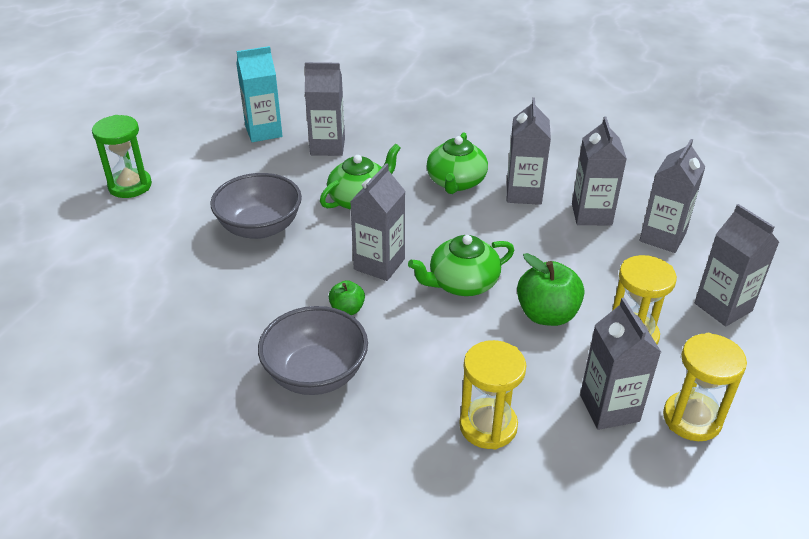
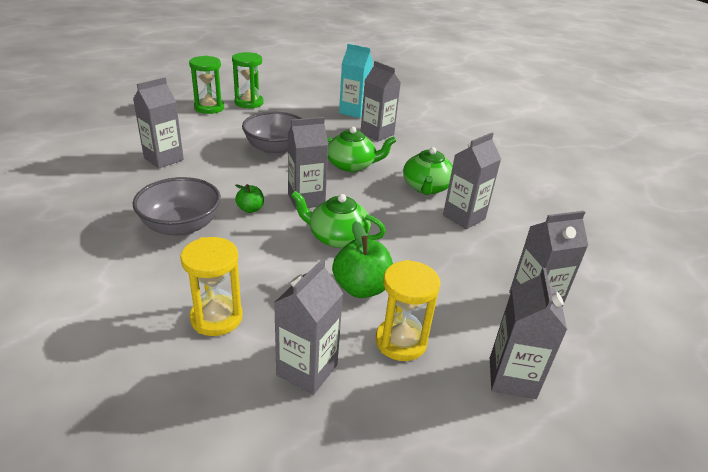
camera: 40 degrees right, 5 degrees down
green teapot [427,132,488,194] -> green teapot turned 45 degrees counterclockwise [403,147,453,195]
grey carton [572,117,627,225] -> grey carton moved to [133,78,184,168]
yellow hourglass [663,333,747,441] -> none
none -> green hourglass [189,56,224,114]

